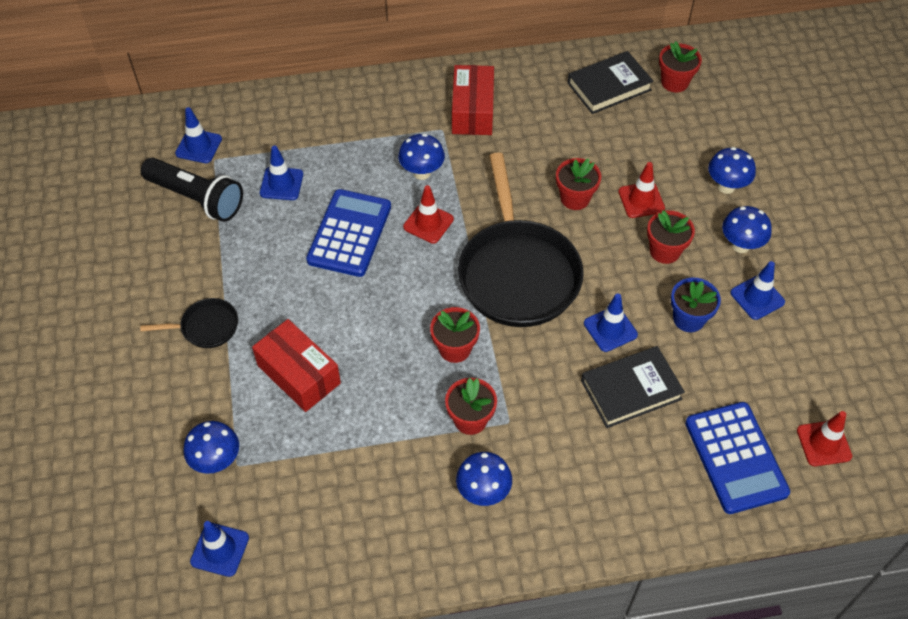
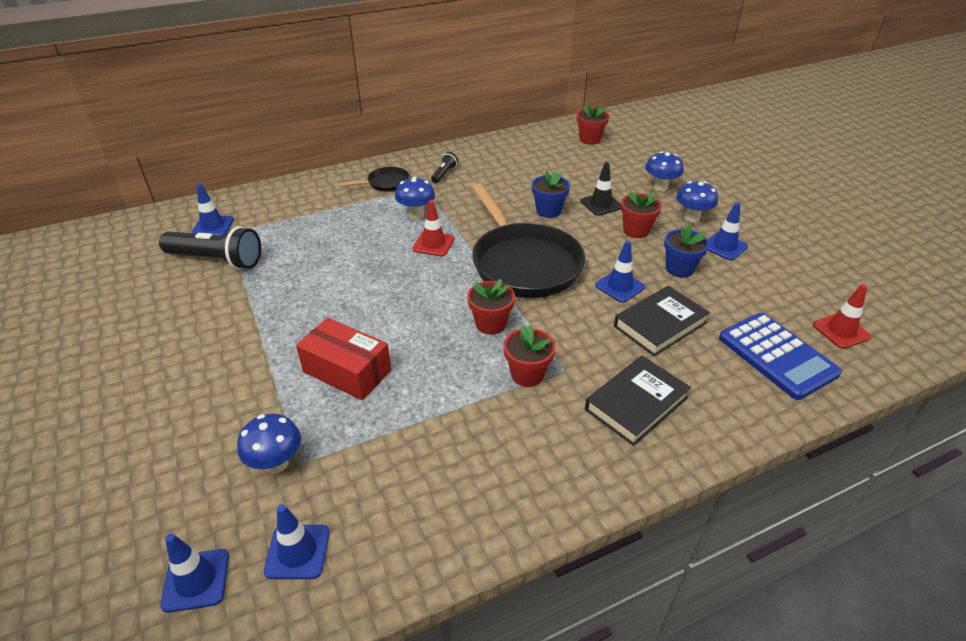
camera: 15 degrees left, 15 degrees down
black pan [140,298,238,348] -> black pan moved to [340,167,410,192]
blue traffic cone [260,145,303,200] -> blue traffic cone moved to [160,534,229,613]
blue calculator [306,189,391,277] -> none
red box [452,65,494,135] -> black flashlight [431,152,458,183]
blue mushroom [456,452,512,506] -> none
red flower pot [556,158,601,210] -> blue flower pot [532,170,570,218]
black book [567,51,654,114] -> black book moved to [585,356,691,446]
red traffic cone [618,162,665,218] -> black traffic cone [580,162,621,216]

